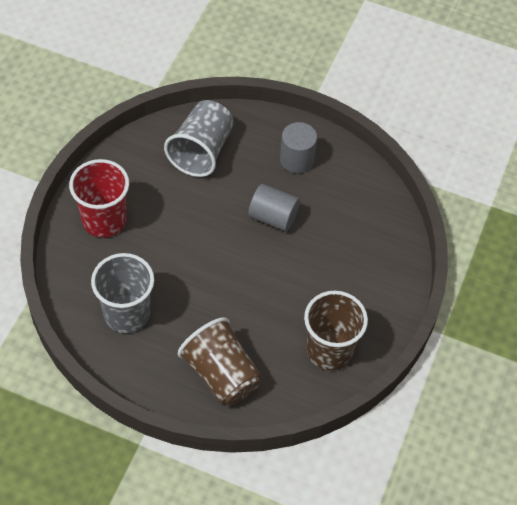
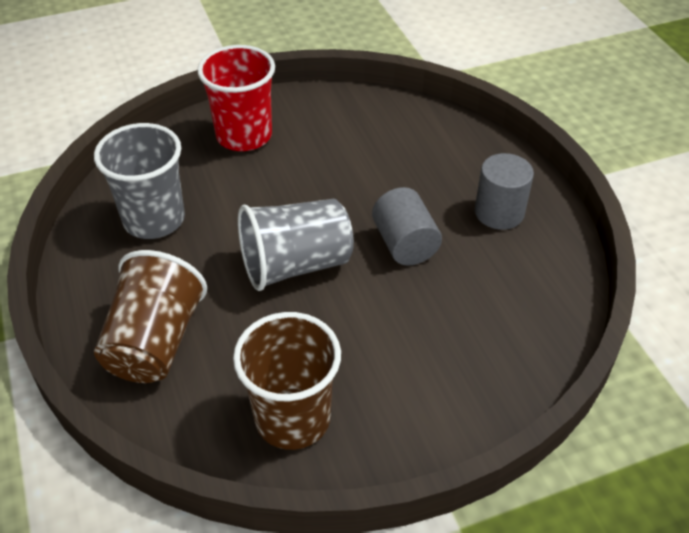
camera: 50 degrees right, 10 degrees down
grey cup [164,100,234,177] -> grey cup moved to [238,199,354,291]

